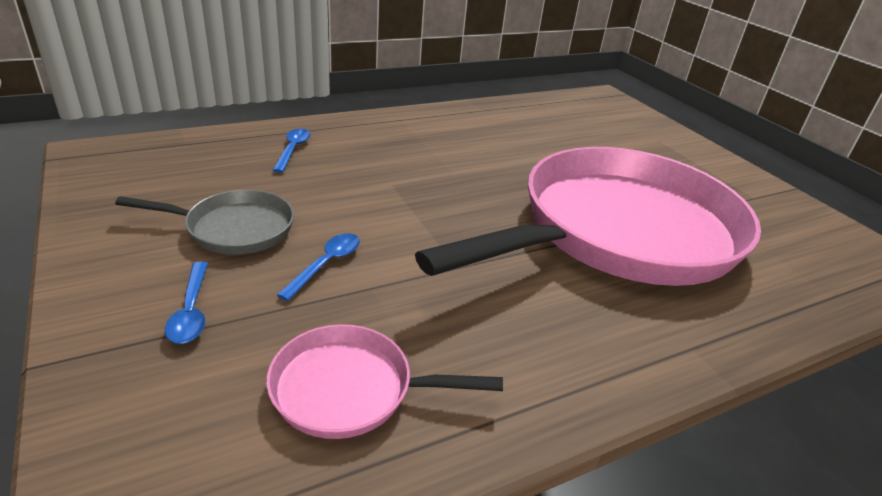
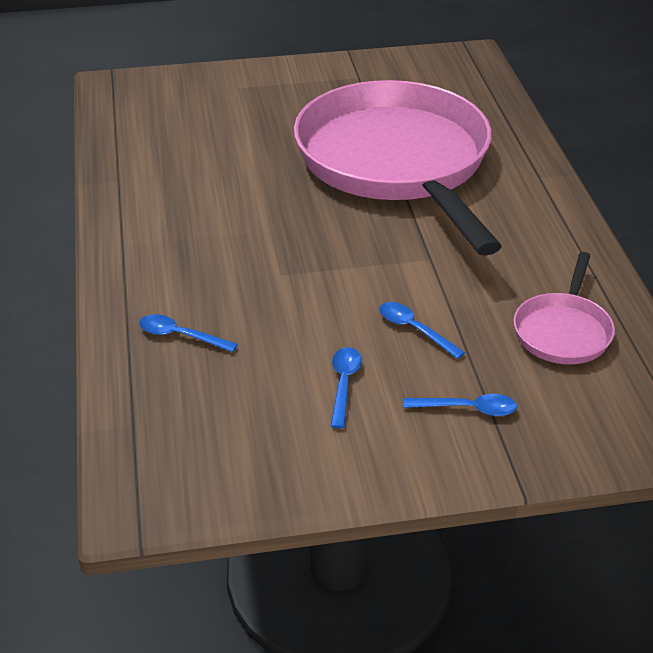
camera: 70 degrees left, 5 degrees up
grey pan [115,190,294,255] -> blue spoon [331,347,362,429]

